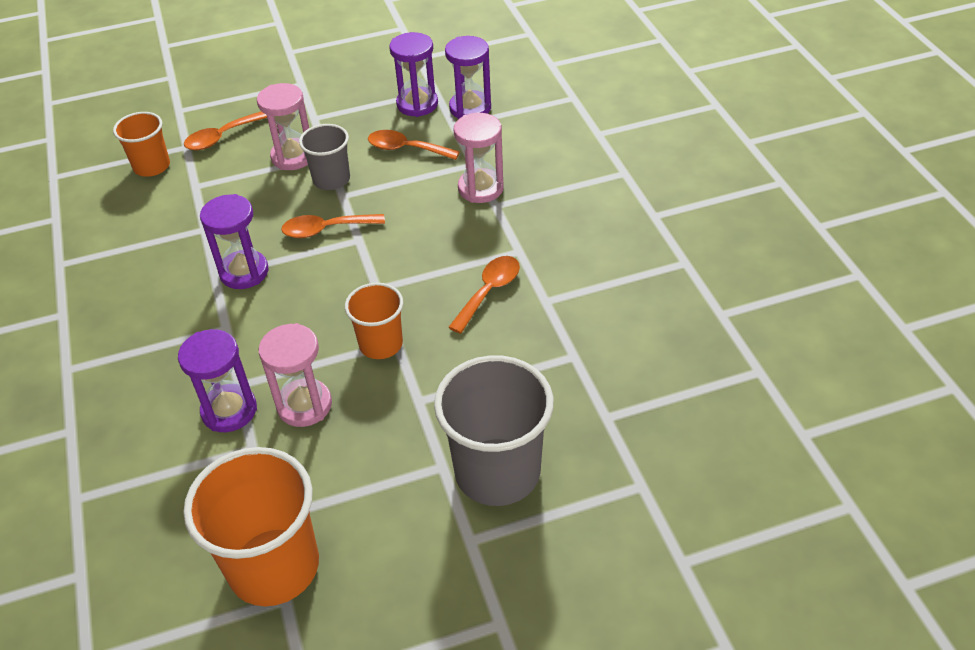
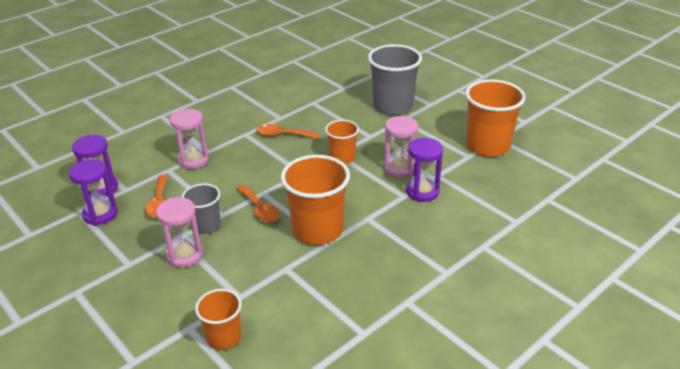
camera: 115 degrees left, 10 degrees down
orange spoon [184,111,267,150] -> none
purple hourglass [200,194,268,289] -> orange cup [281,155,350,245]

